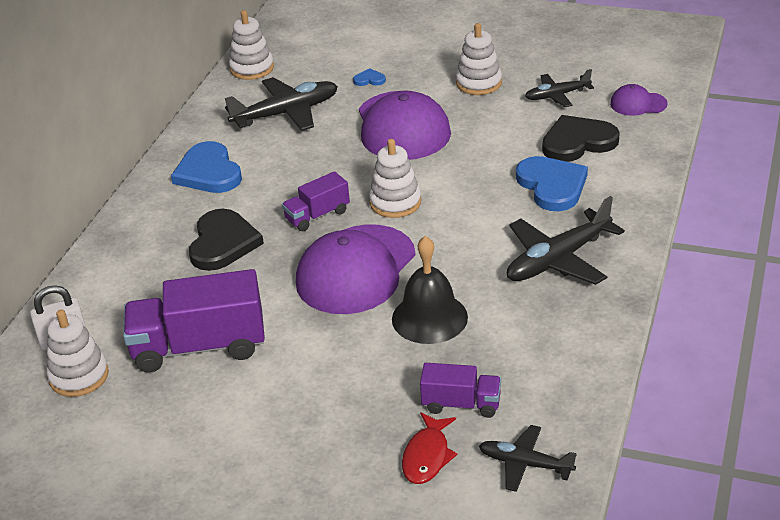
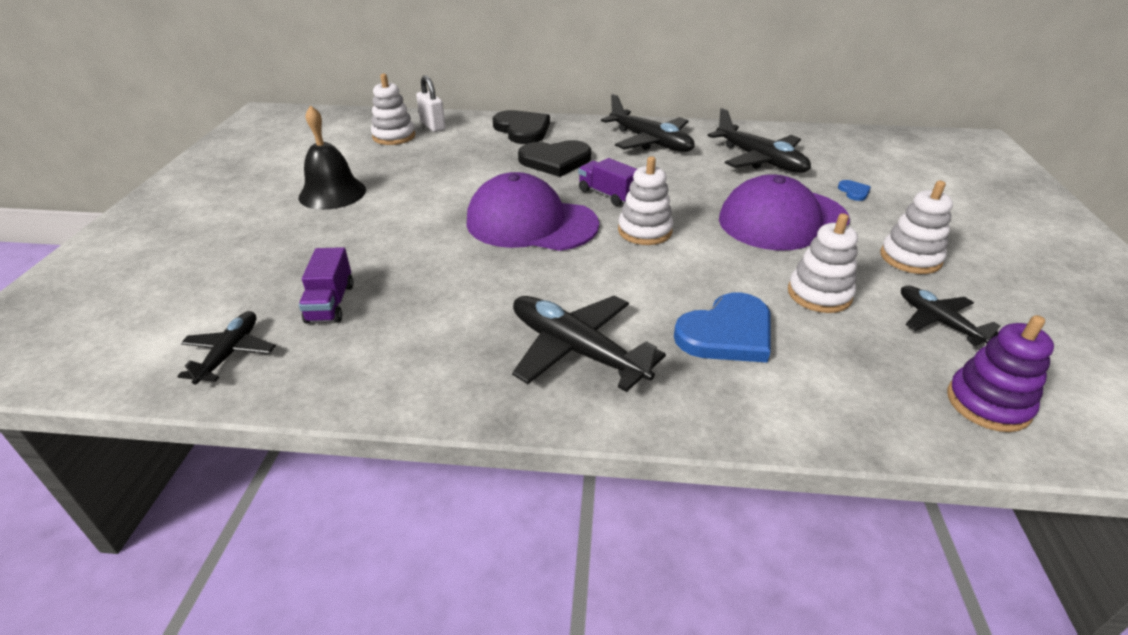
camera: 75 degrees right, 0 degrees up
purple truck [123,269,265,373] -> none
blue heart [171,141,242,193] -> black plane [601,94,695,152]
white stacking toy [229,10,274,80] -> white stacking toy moved to [788,213,858,313]
black bell [392,236,468,344] -> black bell moved to [299,105,366,210]
red fish [402,412,457,484] -> none
black heart [542,115,620,162] -> black heart moved to [493,110,550,144]
purple cap [610,84,668,116] -> purple stacking toy [947,315,1054,432]

